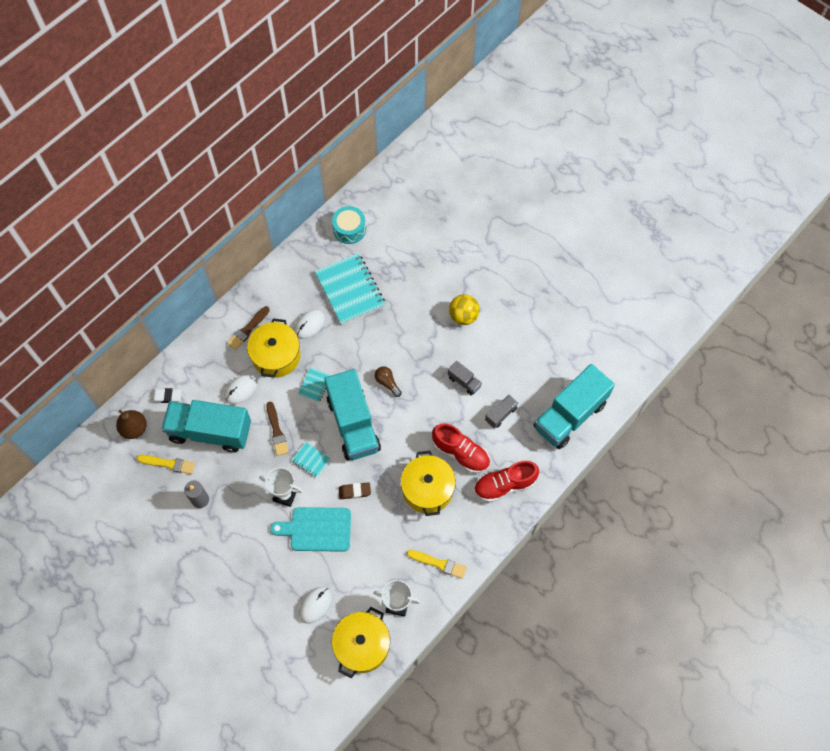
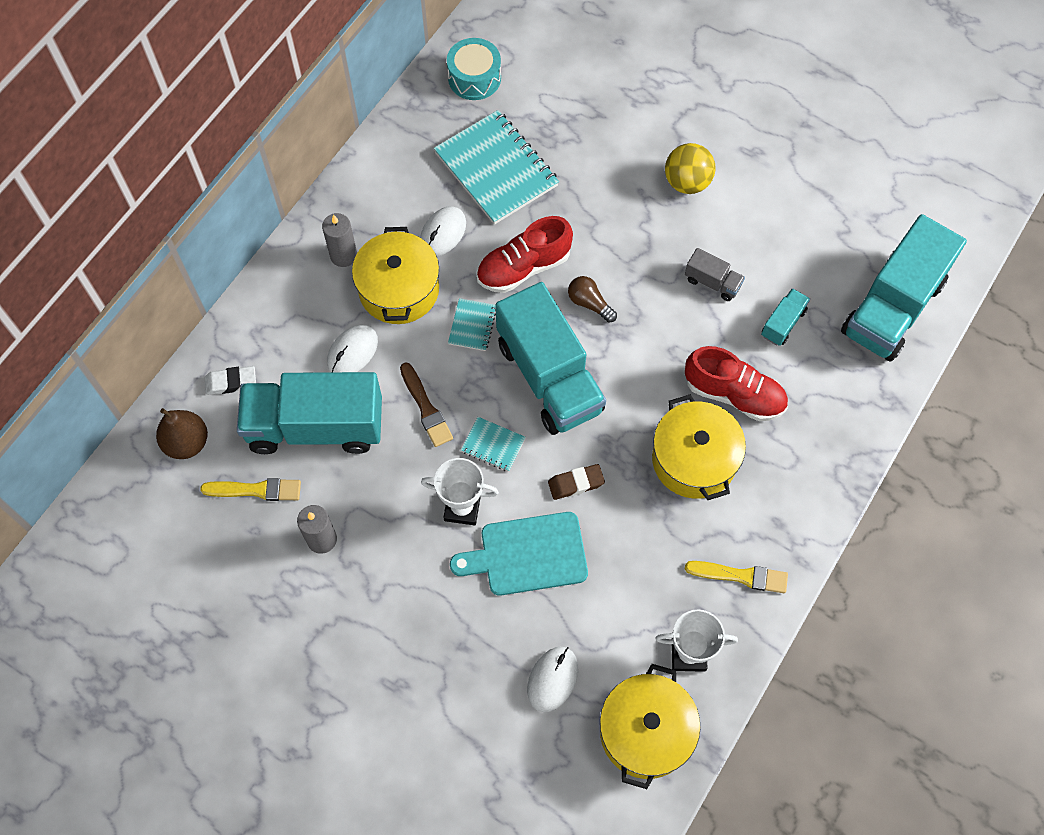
camera: 10 degrees left, 0 degrees up
brown brush [227,306,270,350] -> grey candle [322,213,357,267]
red shoe [474,461,539,502] -> red shoe moved to [477,216,573,293]
grey truck [485,395,518,428] -> turquoise truck [761,288,810,346]

